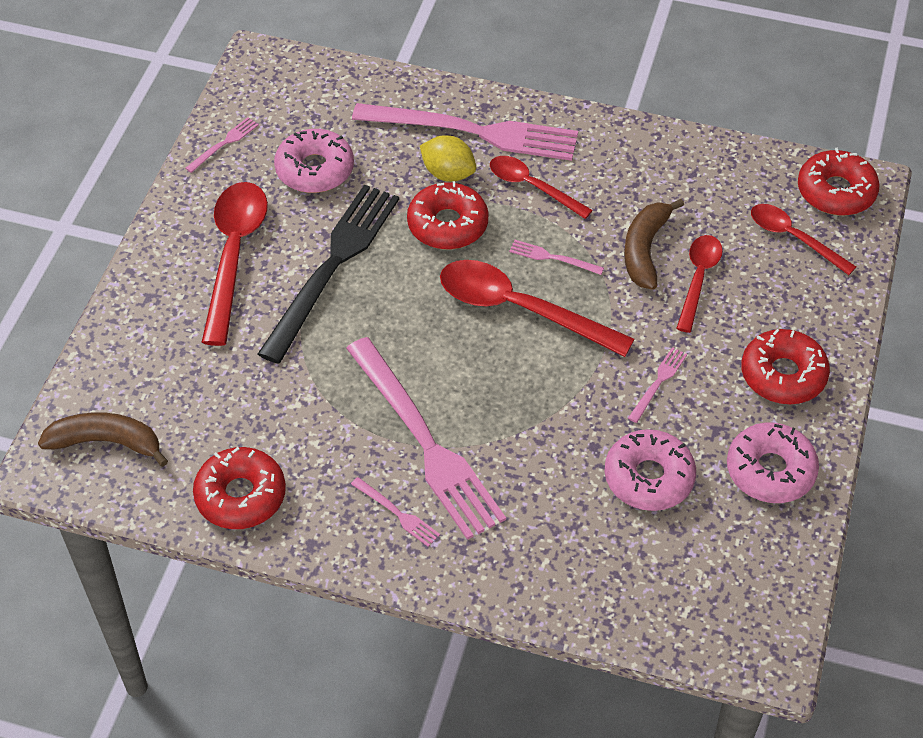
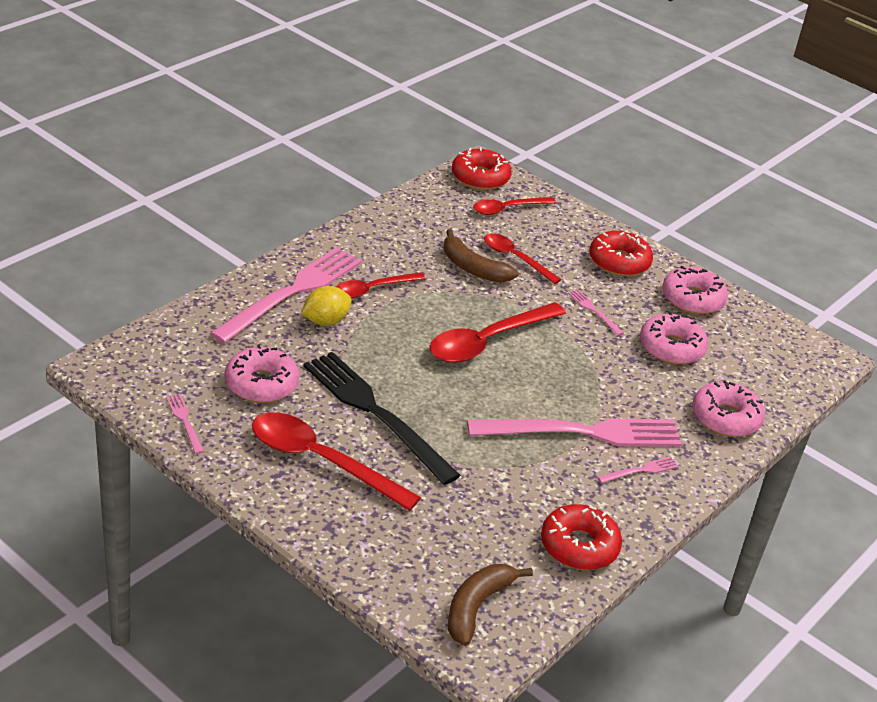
camera: 70 degrees left, 15 degrees down
red donut [407,181,488,250] -> none
pink fork [509,240,604,275] -> none
none -> pink donut [692,380,765,437]

